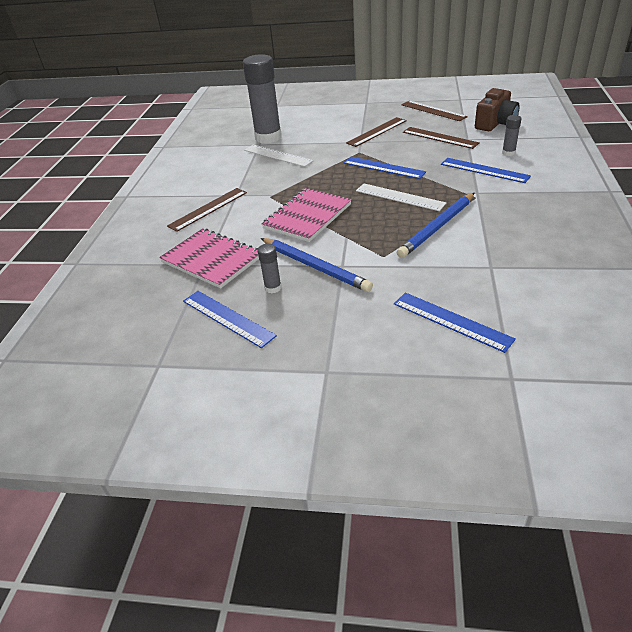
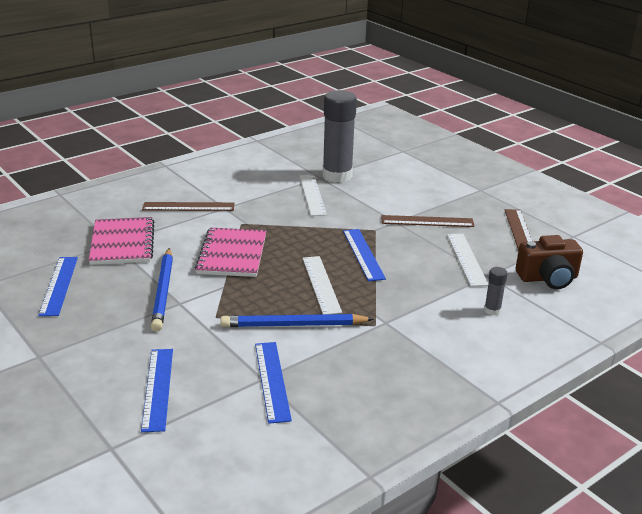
camera: 40 degrees right, 10 degrees down
grey glue stick [258,244,282,293] -> none
pink notebook [262,188,352,242] -> pink notebook turned 75 degrees counterclockwise [195,228,266,277]
brown ruler [403,127,480,149] -> white ruler [447,234,488,286]
blue ruler [441,158,531,183] -> blue ruler moved to [255,342,292,424]

